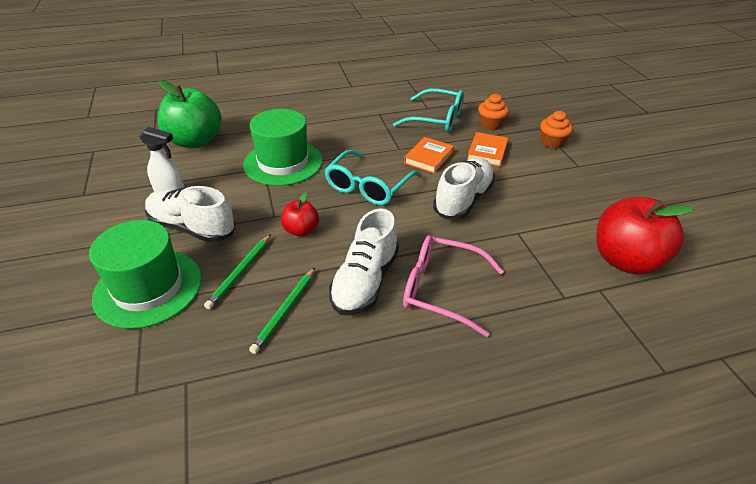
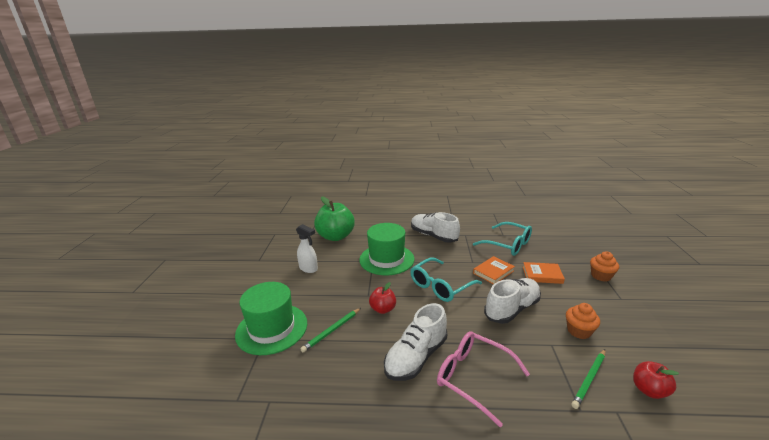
camera: 20 degrees right, 15 degrees down
white shoe [145,186,235,243] -> white shoe moved to [411,212,460,243]
green pencil [249,268,315,354] -> green pencil moved to [571,349,606,409]
orange book [467,132,508,167] -> orange book turned 60 degrees clockwise [523,262,565,284]
orange cupcake [478,94,509,130] -> orange cupcake moved to [566,303,600,339]
red apple [596,197,695,274] -> red apple [633,361,679,399], size x0.51

